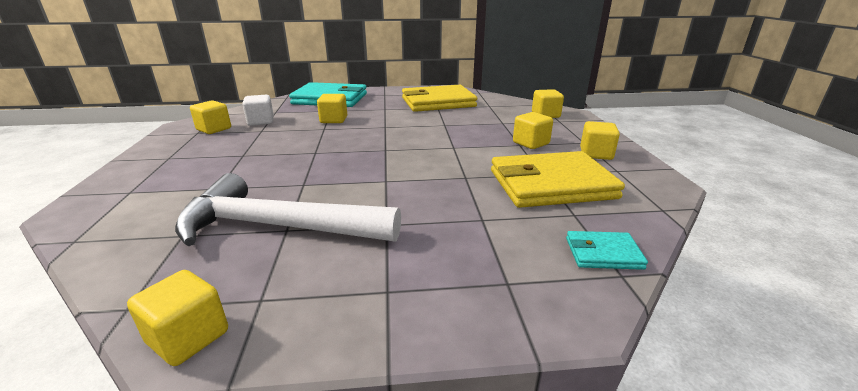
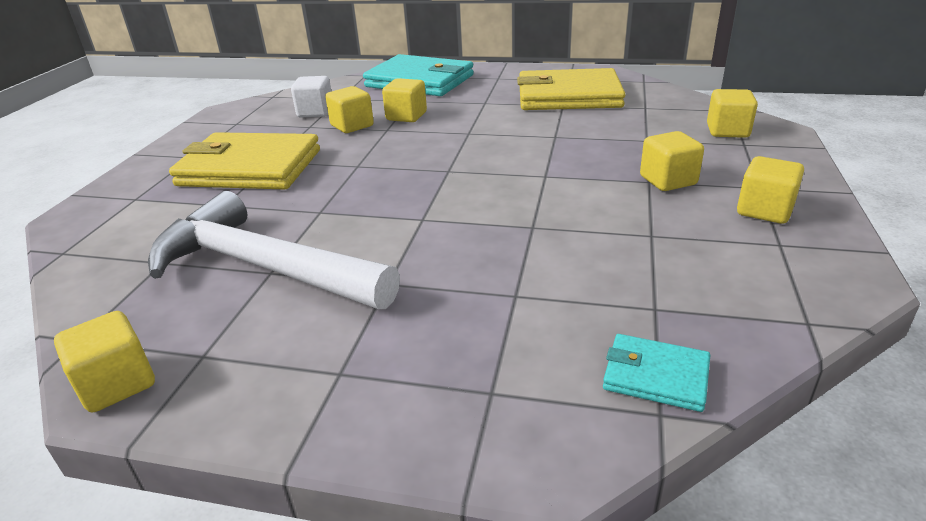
camera: 20 degrees right, 5 degrees up
yellow cube [190,100,231,134] -> yellow cube moved to [325,86,374,133]
yellow wallet [491,151,625,208] -> yellow wallet moved to [169,132,320,190]

